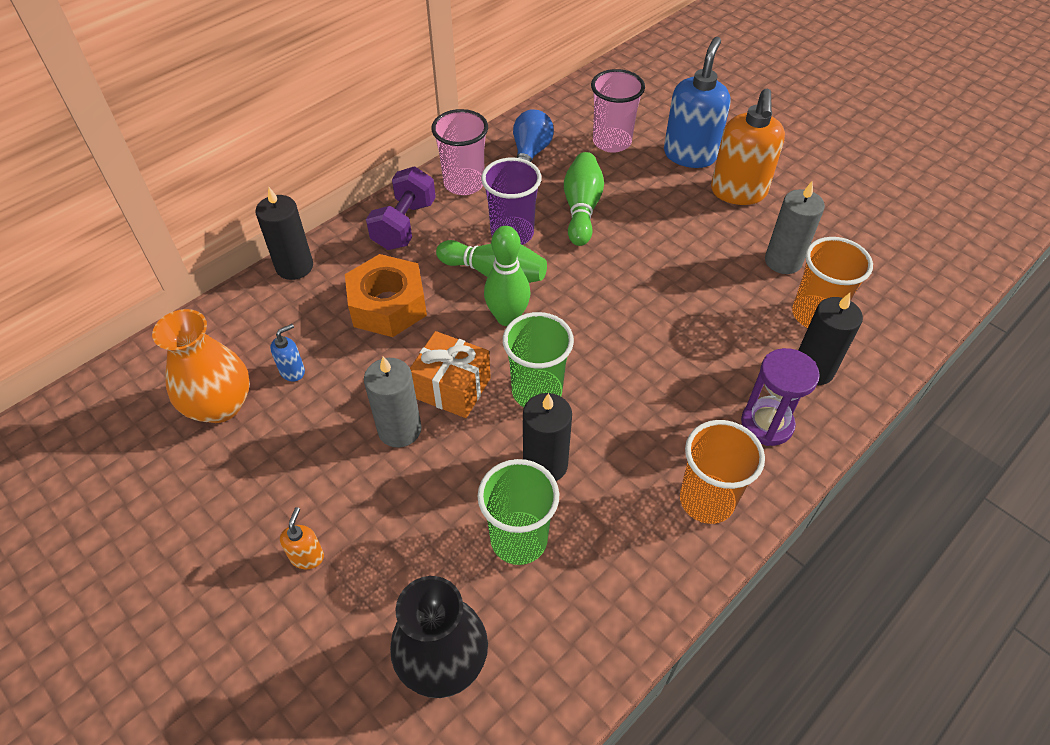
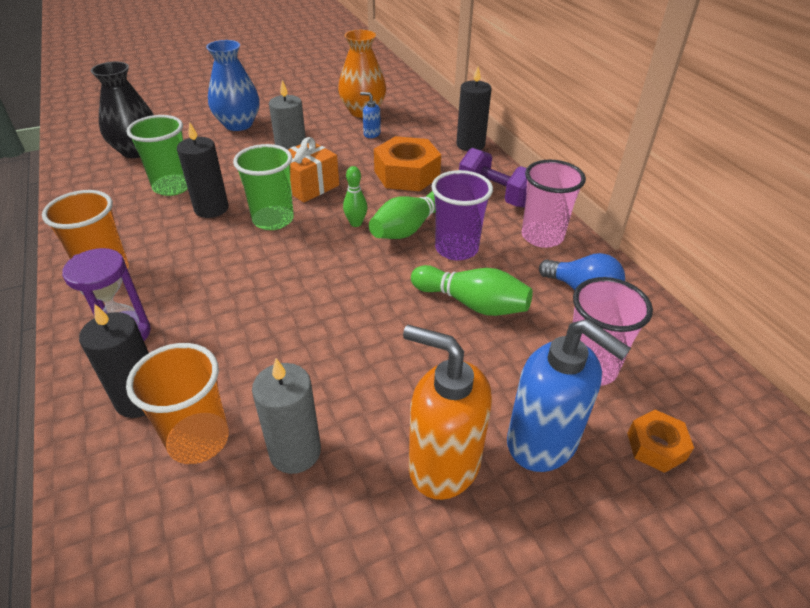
camera: 110 degrees right, 10 degrees down
blue soap dispenser [270,324,305,382] -> blue soap dispenser turned 135 degrees clockwise [360,92,381,138]
orange soap dispenser [280,507,324,569] -> blue vase [206,40,260,131]
green bowling pin [484,226,530,326] -> green bowling pin [343,166,367,227], size x0.60
none -> orange nut [627,410,694,473]

